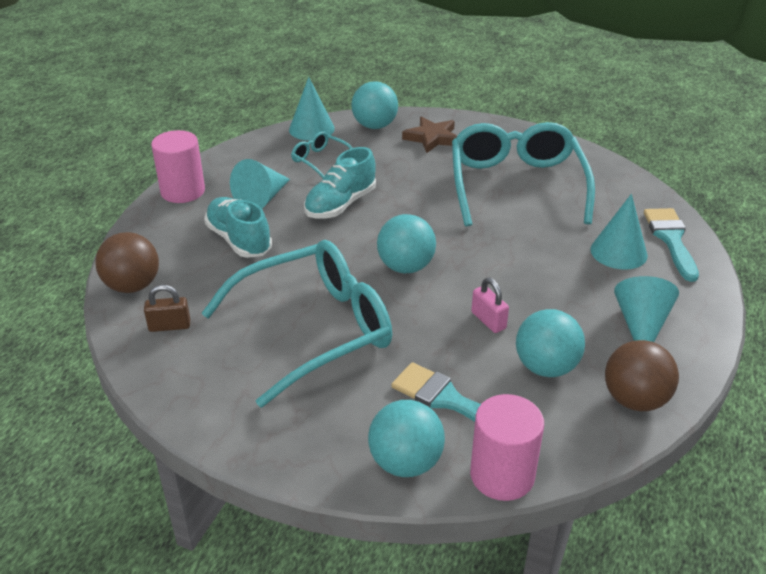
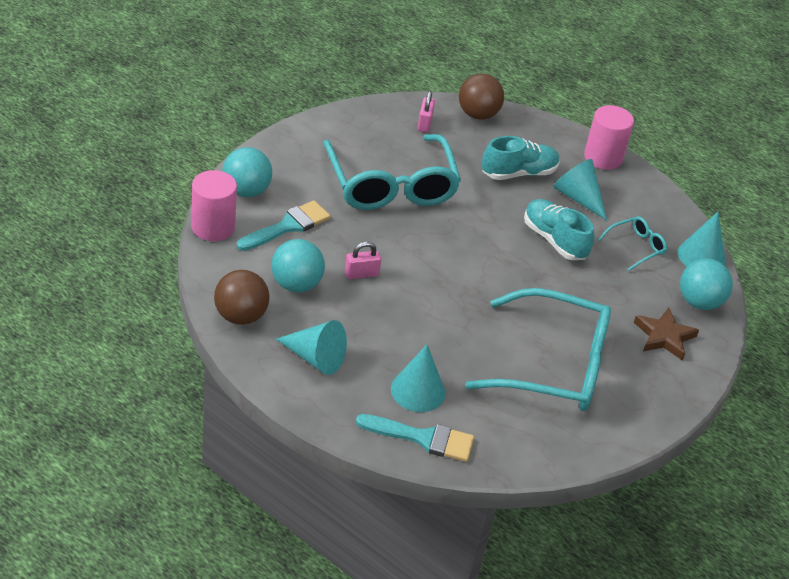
camera: 100 degrees right, 5 degrees up
brown padlock [144,285,190,332] -> pink padlock [417,91,435,132]
turquoise ball [377,214,436,273] -> none

